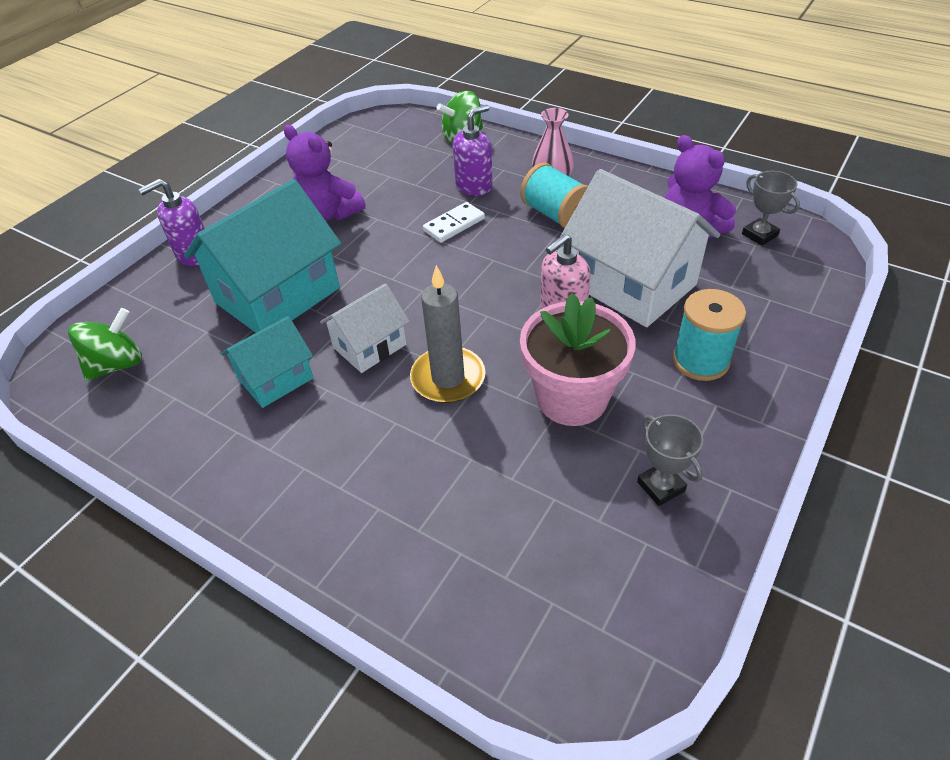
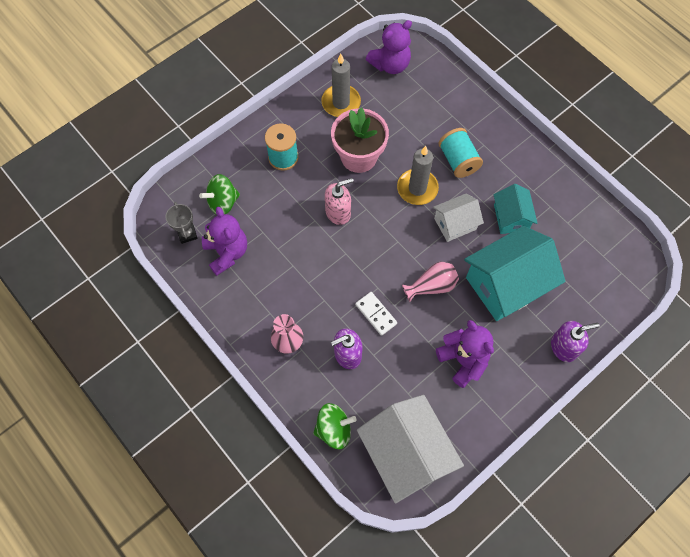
camera: 165 degrees left, 20 degrees up
green spinning top [68,308,142,381] -> green spinning top moved to [199,174,240,215]
turquoise house [222,316,314,408] -> turquoise house turned 75 degrees counterclockwise [493,184,538,234]
white domino [423,202,485,243] -> white domino turned 75 degrees clockwise [355,292,397,336]
turquoise spool [520,163,588,228] -> turquoise spool moved to [438,128,483,178]
white house [560,169,720,327] -> white house moved to [357,395,464,503]
grey trophy [637,414,703,506] -> grey candle [321,54,361,117]
none -> purple teddy bear [366,20,412,74]
none -> pink vase [402,262,459,302]

